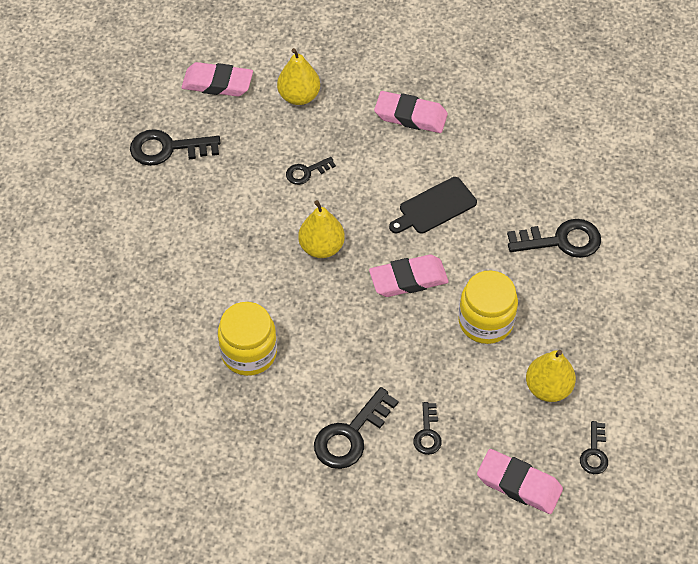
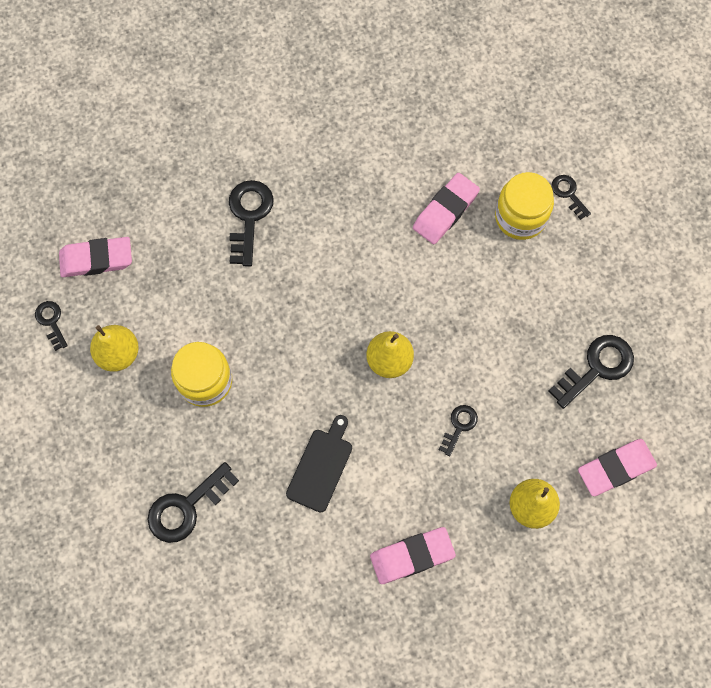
camera: 145 degrees right, 15 degrees up
yellow jar [218,302,277,376] -> yellow jar moved to [495,172,554,240]
pink eraser [369,255,449,297] -> pink eraser moved to [413,173,480,244]
black key [413,402,442,455] -> black key moved to [552,175,591,220]

